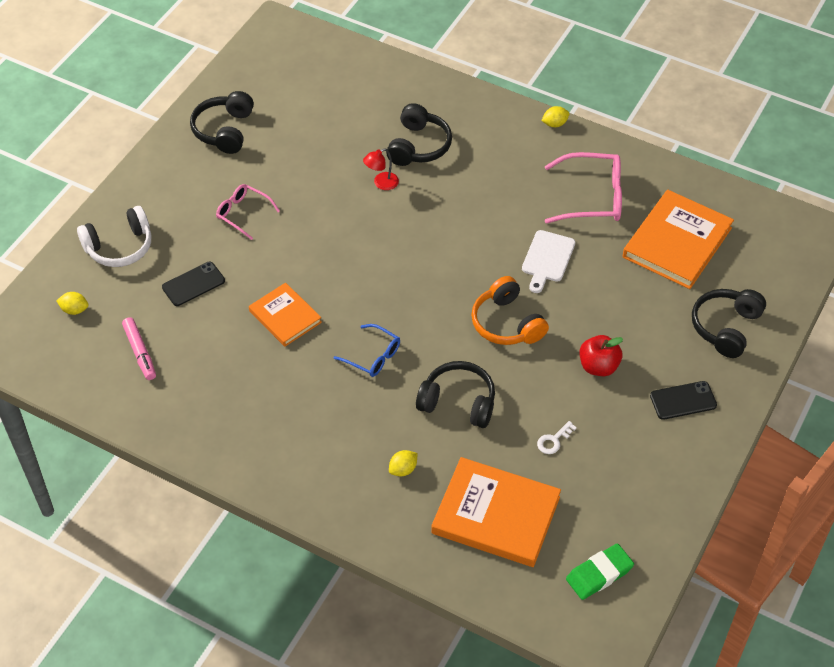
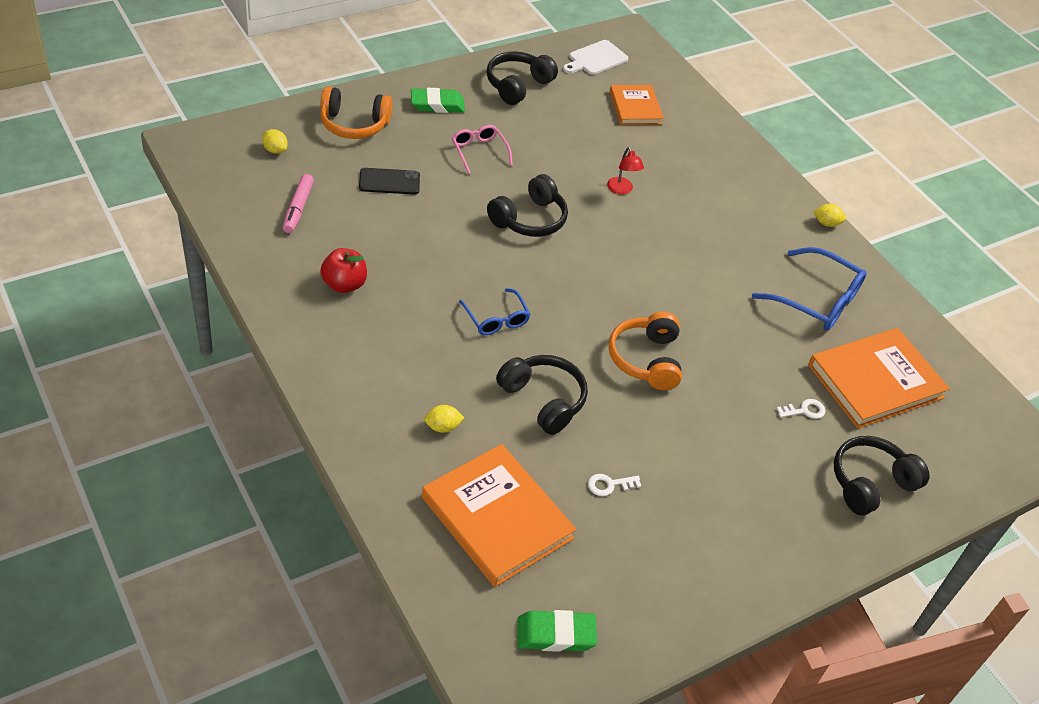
camera: 25 degrees right, 5 degrees down
white headphones [77,206,151,267] -> orange headphones [320,86,392,139]
orange book [249,283,322,347] -> orange book moved to [610,85,664,125]
red lamp [363,148,399,190] -> red lamp turned 105 degrees counterclockwise [607,147,644,195]
black headphones [386,103,452,166] -> black headphones moved to [487,174,568,237]
white cutting board [522,230,575,293] -> white cutting board moved to [563,40,628,75]
pink glasses [545,152,622,224] -> blue glasses [752,247,867,330]
red apple [579,335,623,376] -> red apple moved to [320,248,367,293]
black phone [650,381,717,420] -> none
none -> green eraser [411,88,465,113]
none -> white key [776,399,825,419]

